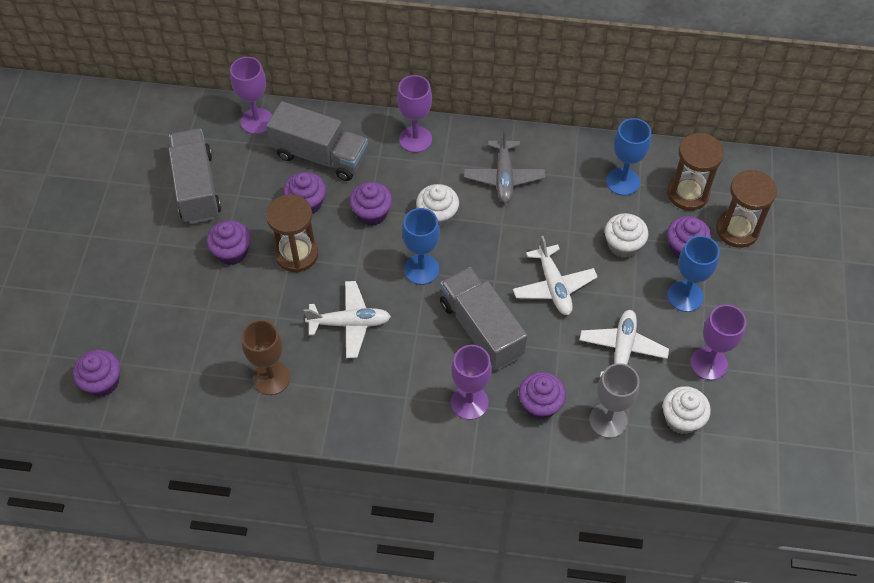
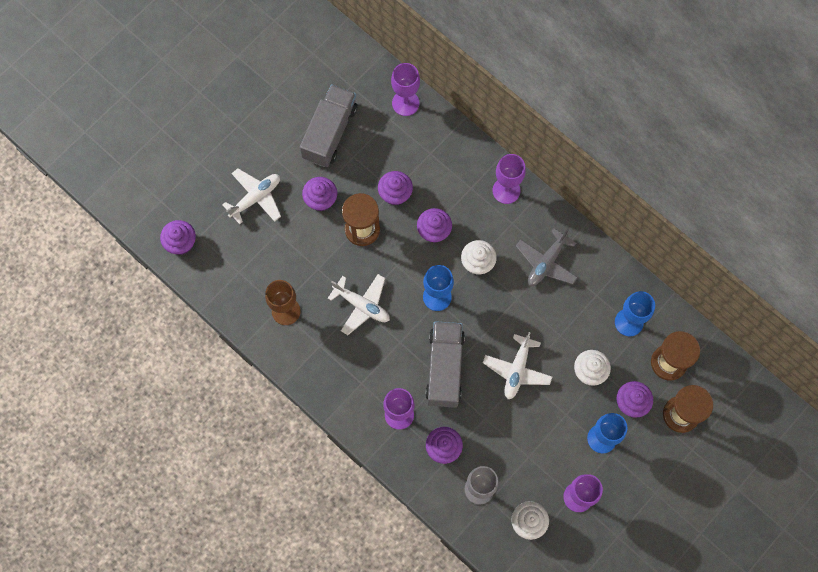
camera: 35 degrees right, 15 degrees up
grey truck [266,101,368,181] -> none
white plane [579,310,669,377] -> white plane moved to [222,168,281,224]

